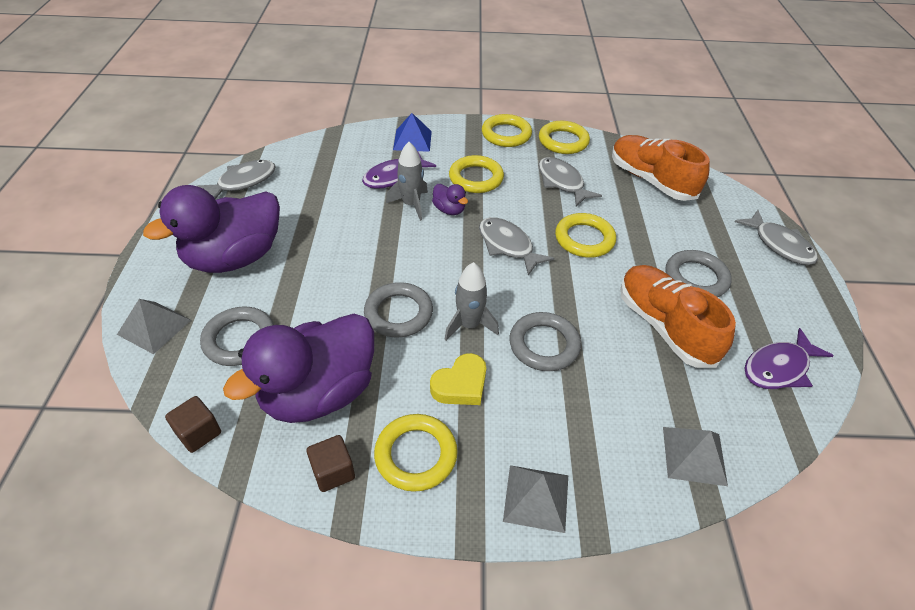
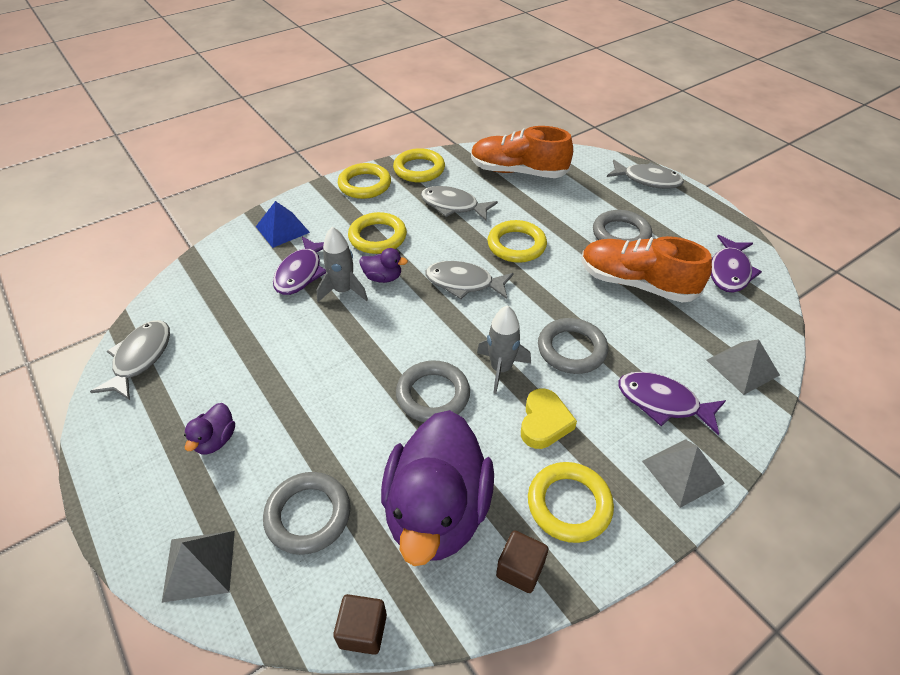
camera: 35 degrees left, 0 degrees up
purple duck [143,185,280,273] -> purple duck [184,403,235,455], size x0.41
none -> purple fish [618,372,726,435]

